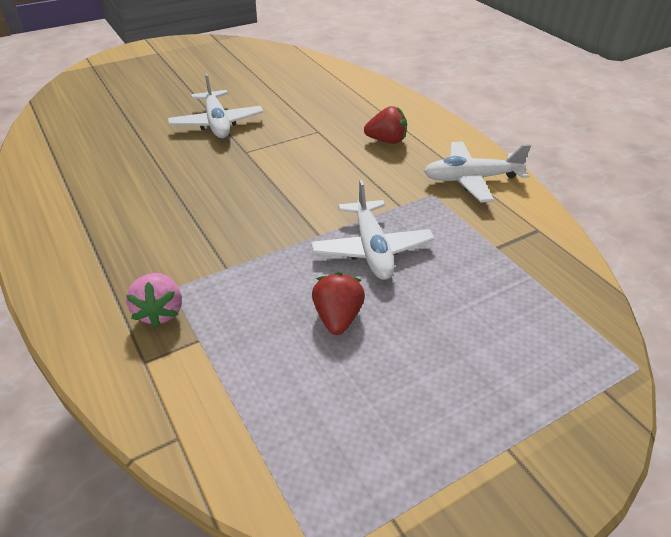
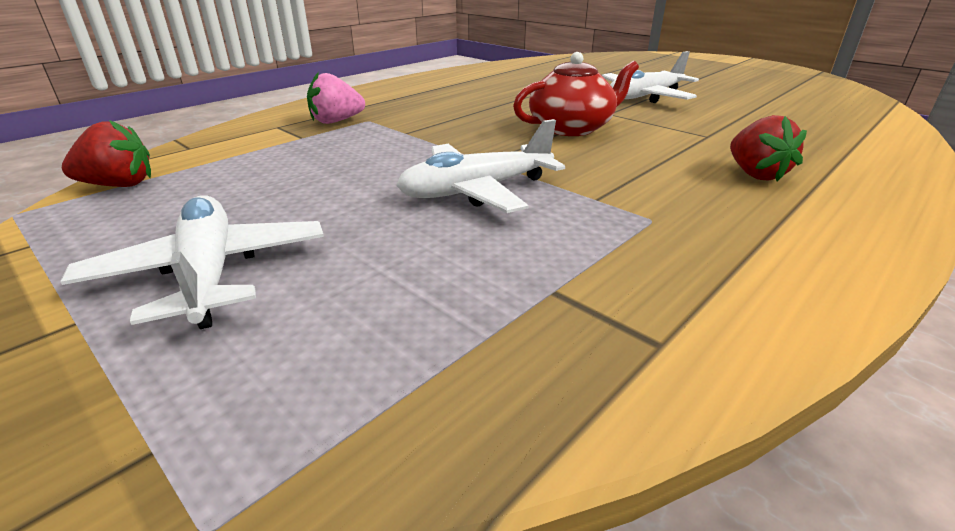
camera: 75 degrees right, 10 degrees down
red strawberry [312,272,365,335] -> red strawberry moved to [62,120,151,187]
white plane [424,141,531,203] -> white plane moved to [60,195,324,329]
none -> red teapot [513,52,639,136]

